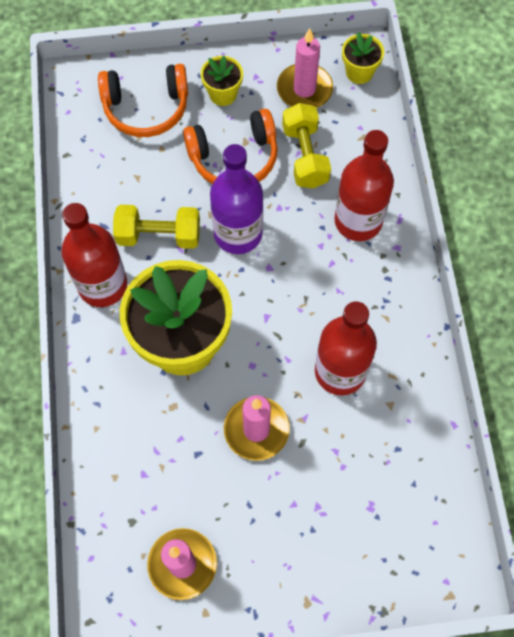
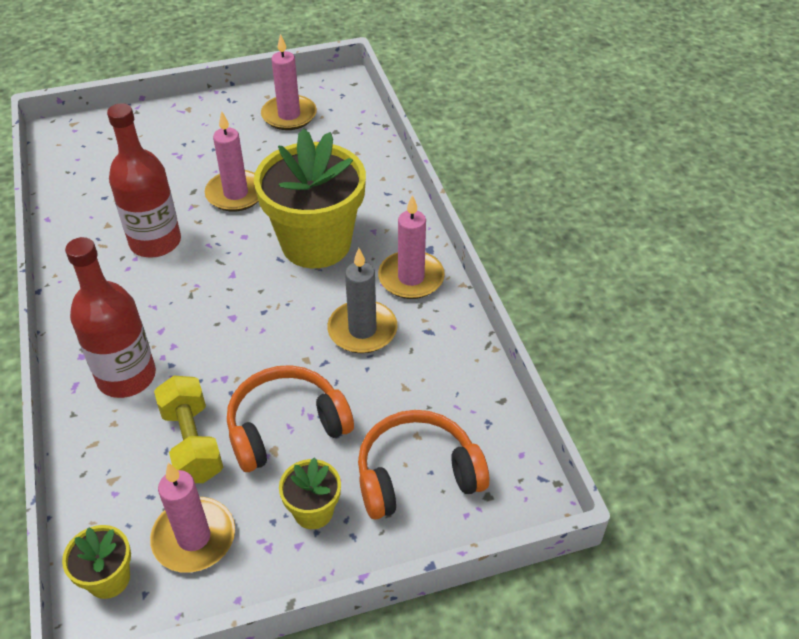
camera: 170 degrees right, 20 degrees down
red bottle [61,203,127,307] -> pink candle [378,195,445,299]
yellow dumbbell [113,205,200,249] -> grey candle [327,248,397,354]
purple bottle [210,144,263,254] -> none

